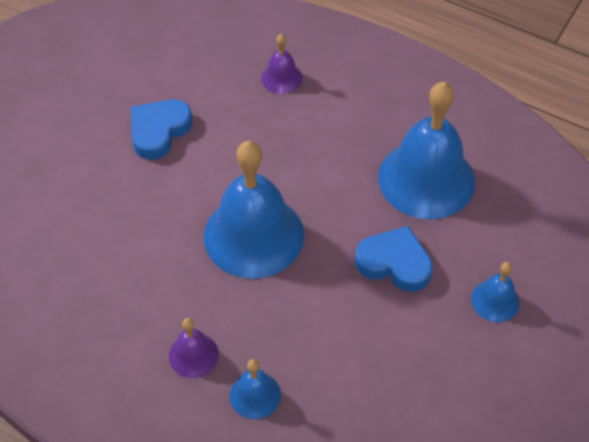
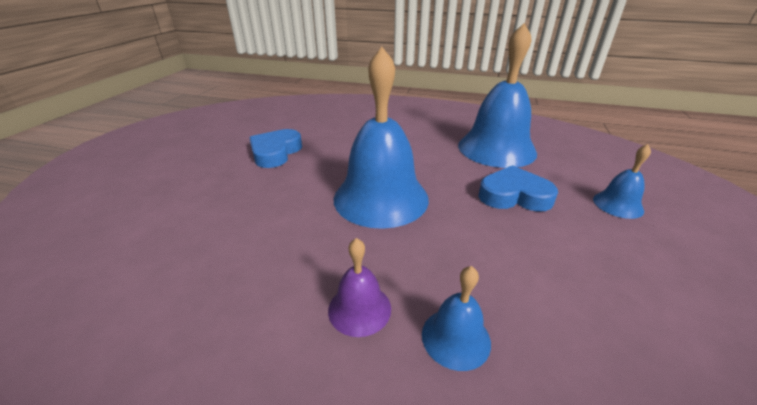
camera: 15 degrees left, 20 degrees down
purple bell [261,34,303,94] -> none

